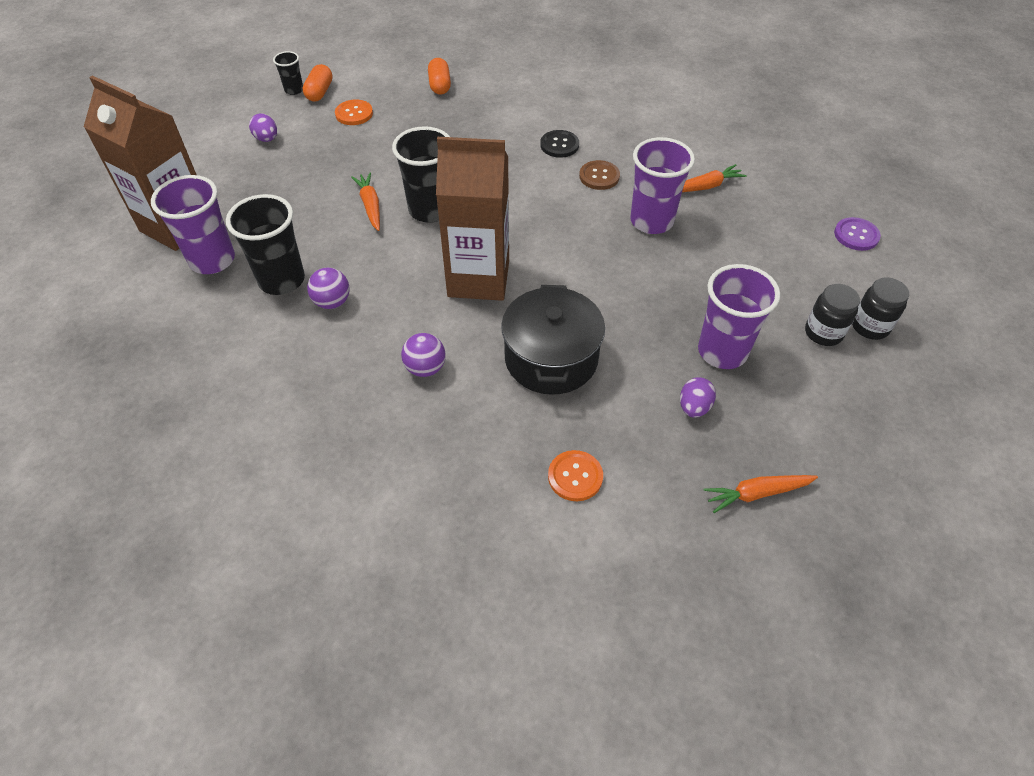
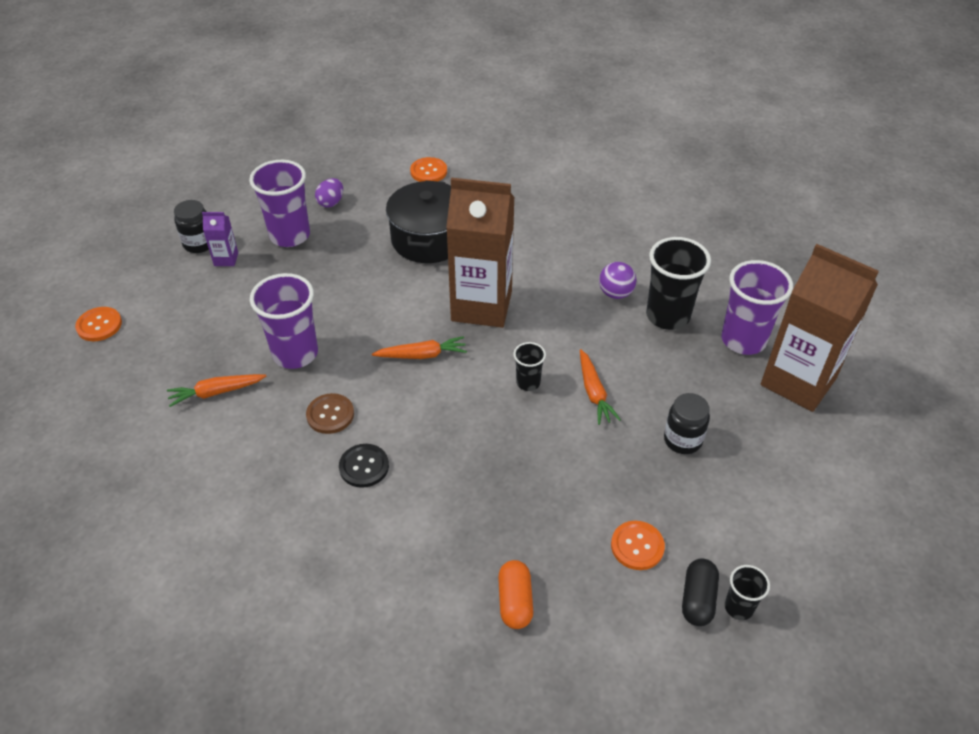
camera: 175 degrees left, 5 degrees down
purple egg [249,113,277,142] -> none
orange capsule [303,64,333,102] -> black capsule [682,558,719,626]
black cup [392,126,450,223] -> black cup [513,342,546,391], size x0.51
purple ball [401,333,446,377] -> none
orange carrot [703,475,818,513] -> orange carrot moved to [372,336,467,359]
purple button [834,217,881,251] -> orange button [75,307,122,341]
black jar [852,278,909,340] -> black jar moved to [664,393,710,454]
none -> purple carton [202,212,238,266]

